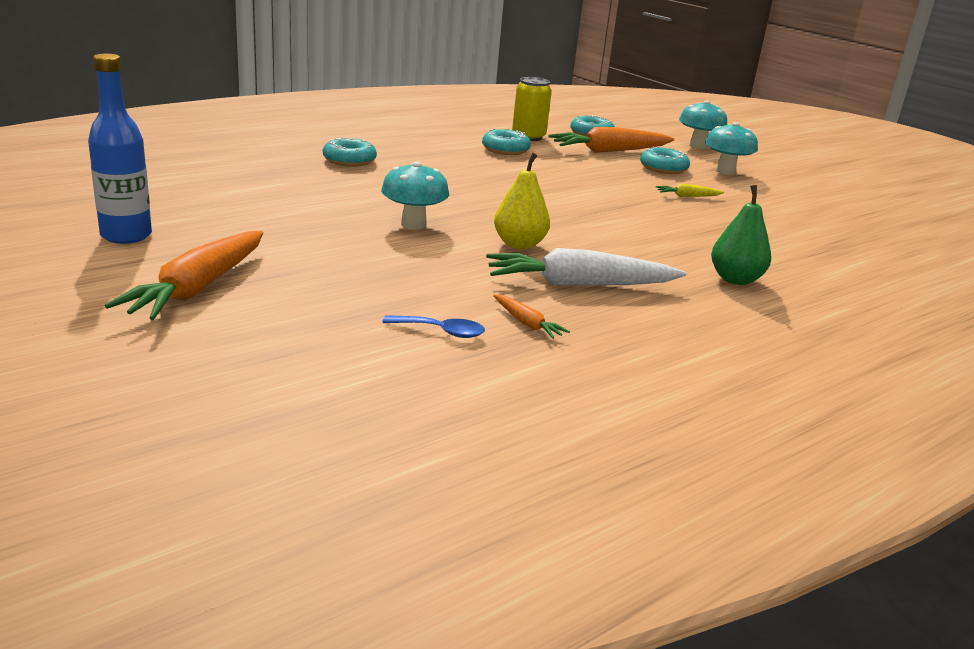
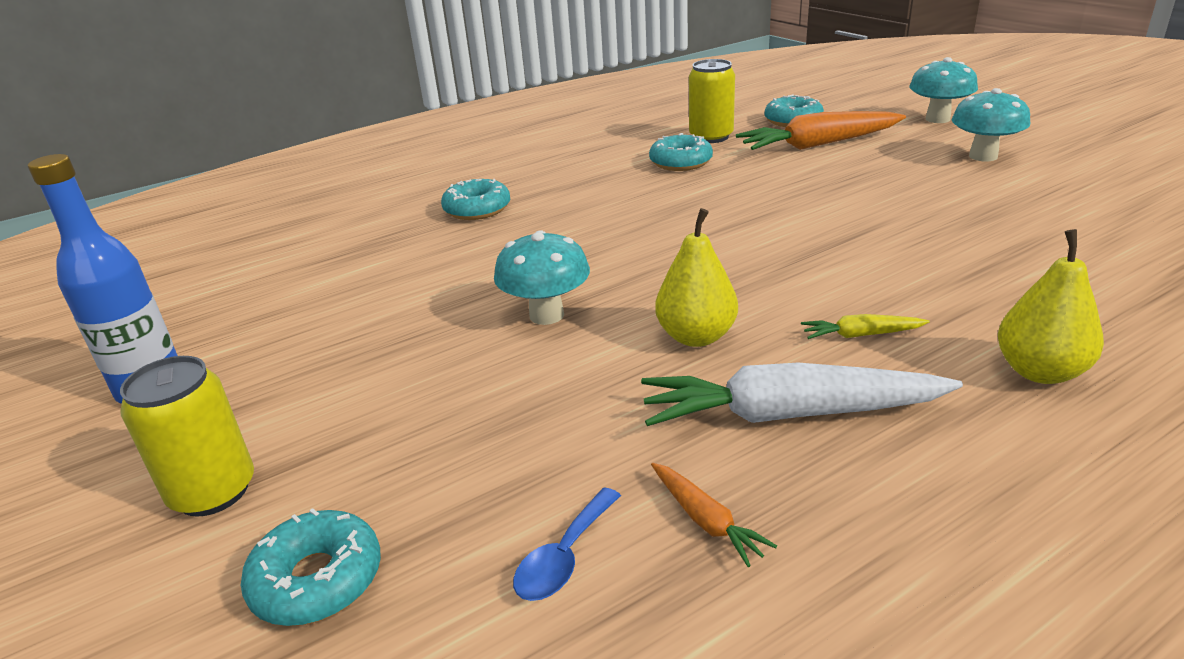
camera: 10 degrees right, 5 degrees up
orange carrot [105,231,263,320] -> yellow can [120,356,254,517]
blue spoon [382,315,485,338] -> blue spoon turned 105 degrees clockwise [513,488,621,601]
turquoise donut [640,146,690,174] -> turquoise donut moved to [241,508,381,626]
yellow carrot [656,184,724,197] -> yellow carrot moved to [801,314,929,339]
green pear [711,185,771,285] -> yellow pear [998,229,1104,384]

